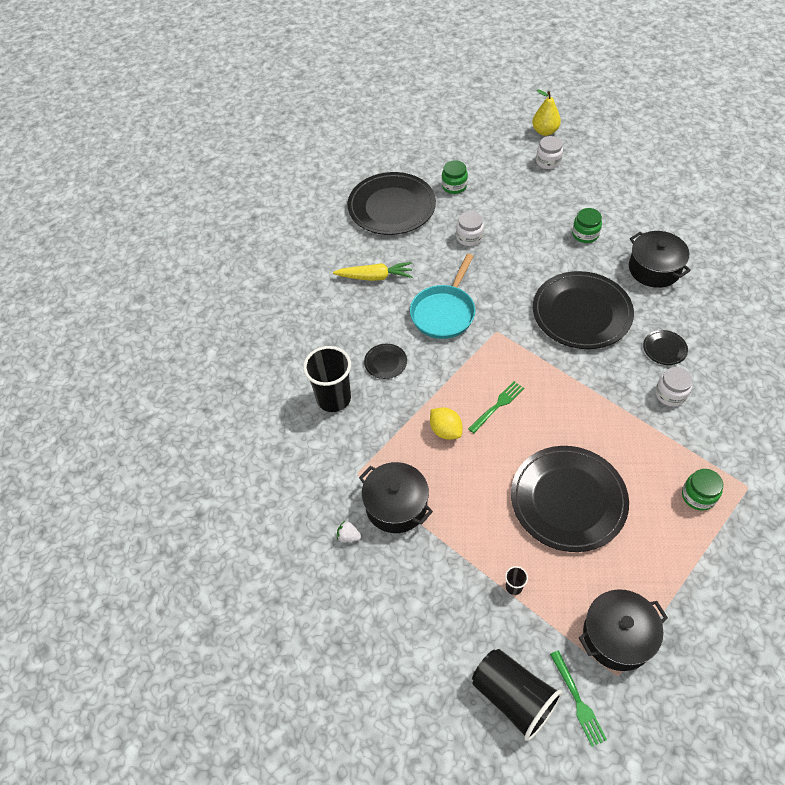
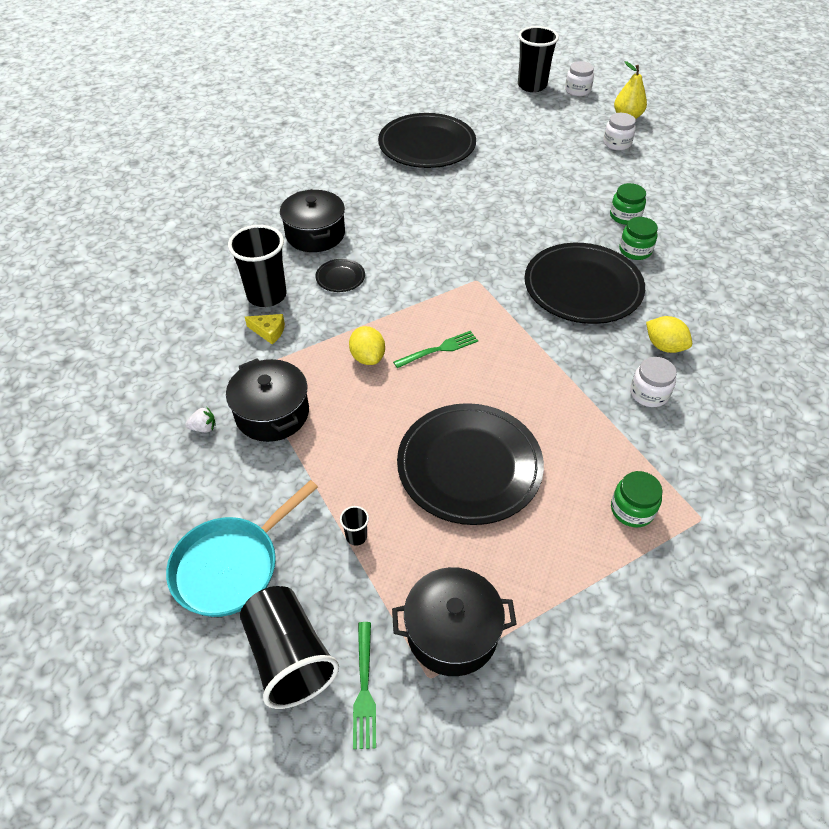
camera: 15 degrees right, 5 degrees down
yellow carrot [333,262,413,281] -> none
white strawberry [337,521,361,542] -> white strawberry turned 135 degrees clockwise [185,407,216,433]
turquoise pan [410,254,475,339] -> turquoise pan moved to [166,480,318,617]
green jar [442,160,468,194] -> green jar moved to [619,217,658,260]
white jar [456,211,484,246] -> white jar moved to [565,61,594,96]
black pot [629,231,691,288] -> black pot moved to [280,189,345,252]
black plate [643,330,688,365] -> yellow lemon [646,316,692,353]
none -> yellow cheese [245,314,285,344]
none -> black cup [518,26,559,92]

